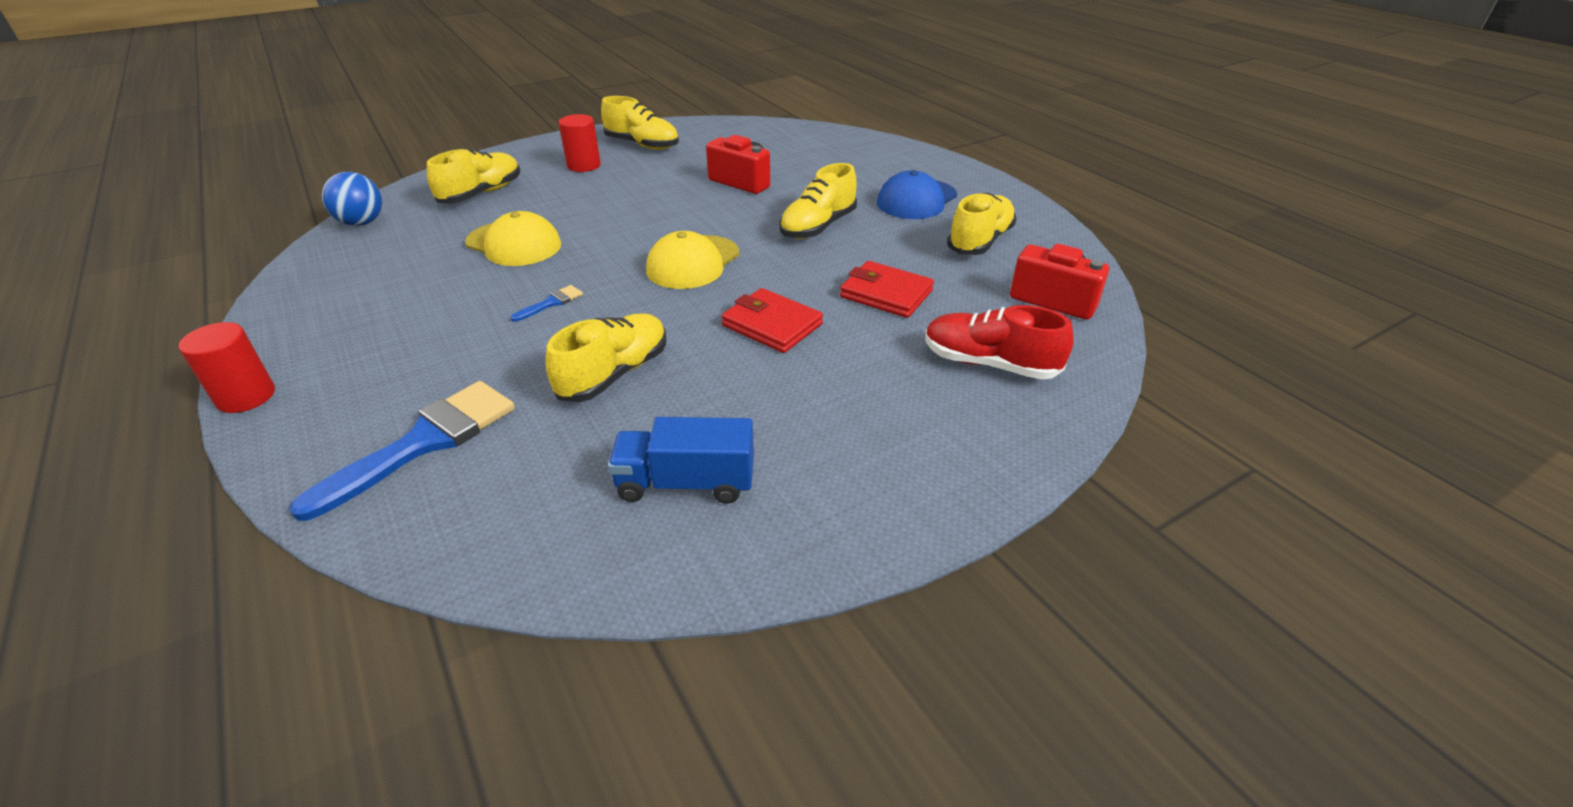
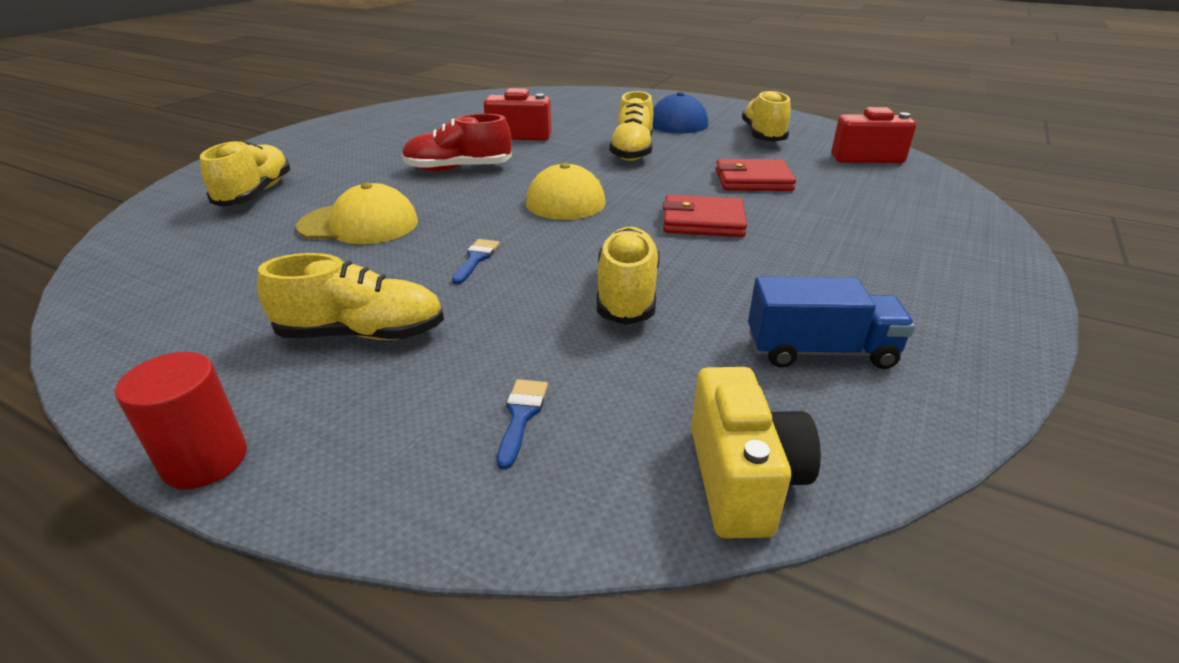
camera: 30 degrees left, 5 degrees down
blue brush [289,381,515,521] -> blue brush [497,379,548,470], size x0.44
blue ball [322,172,382,226] -> none
red cylinder [559,114,601,172] -> none
yellow shoe [601,96,679,150] -> yellow shoe moved to [257,253,444,340]
blue truck [608,417,754,504] -> blue truck turned 150 degrees counterclockwise [748,276,915,369]
red shoe [925,305,1074,380] -> red shoe moved to [402,114,512,171]
none -> yellow camera [691,367,821,539]

